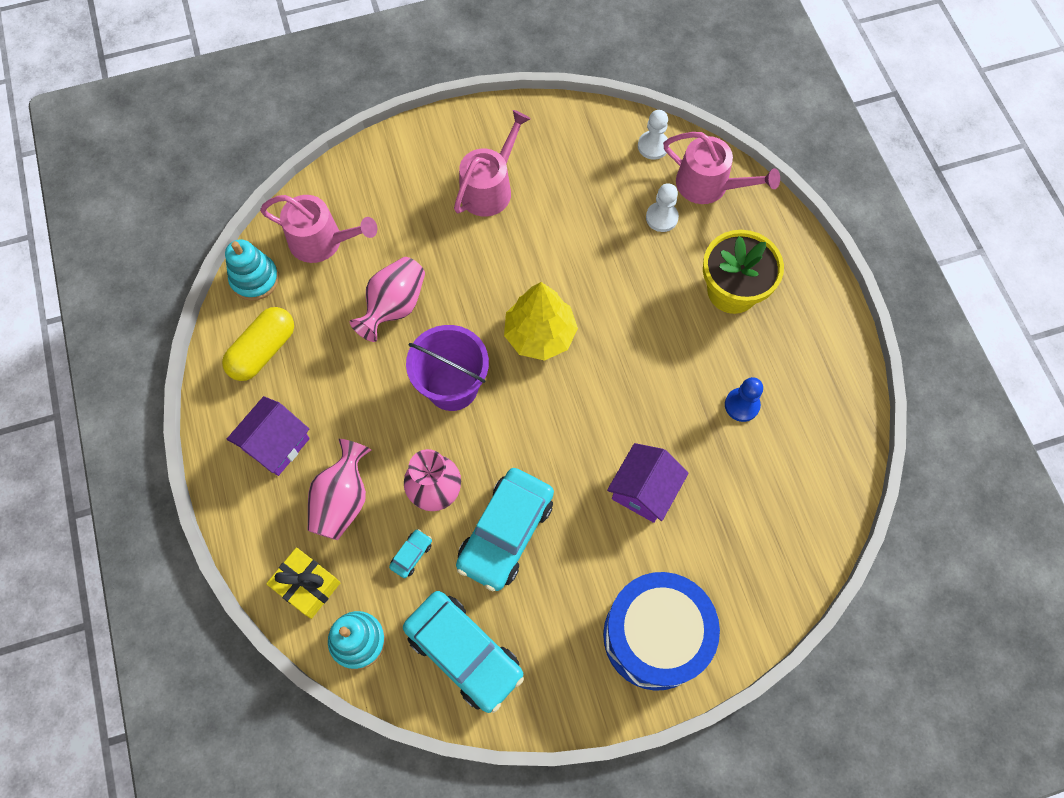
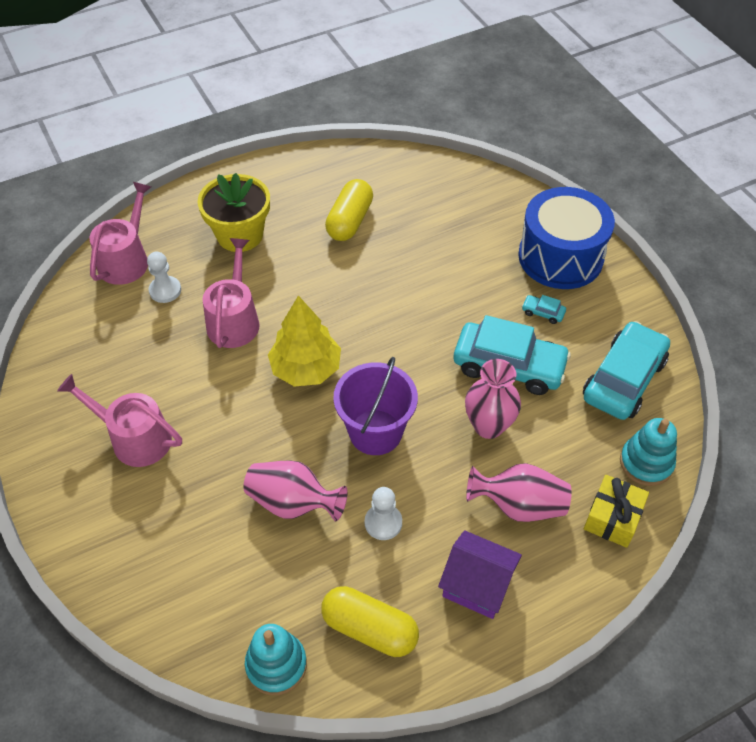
camera: 100 degrees left, 15 degrees down
pink watering can [260,195,377,263] -> pink watering can moved to [203,238,260,348]
turquoise car [389,529,432,578] -> turquoise car moved to [522,295,566,324]
purple house [607,443,689,523] -> none
white pawn [638,110,668,160] -> white pawn moved to [365,487,402,540]
blue pawn [725,377,763,422] -> yellow capsule [325,179,373,241]

